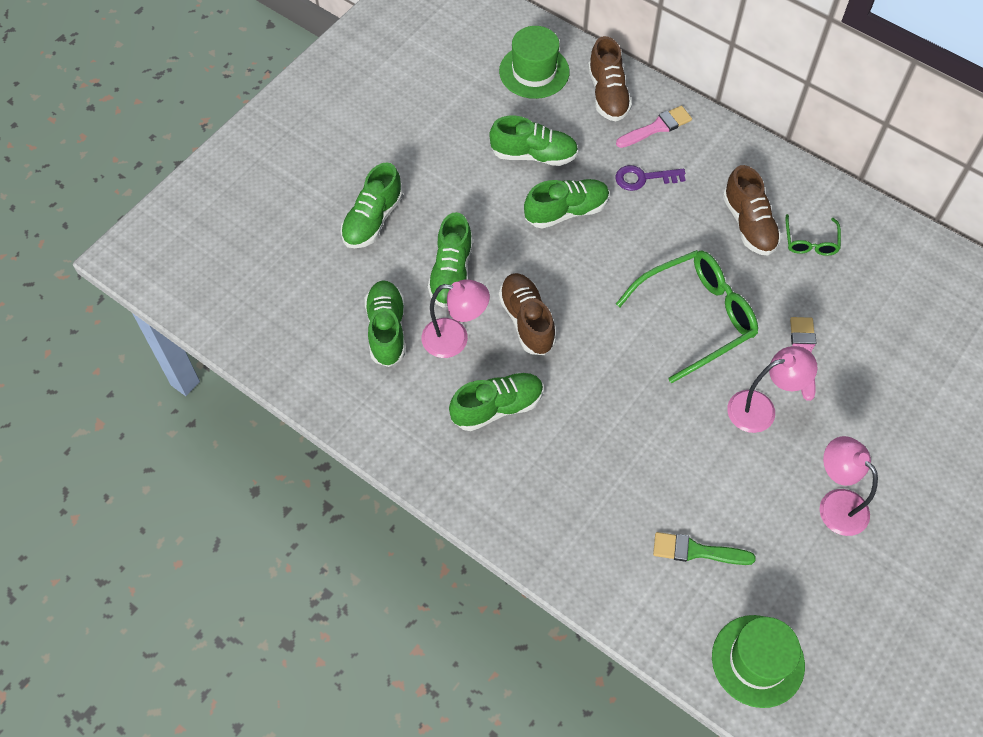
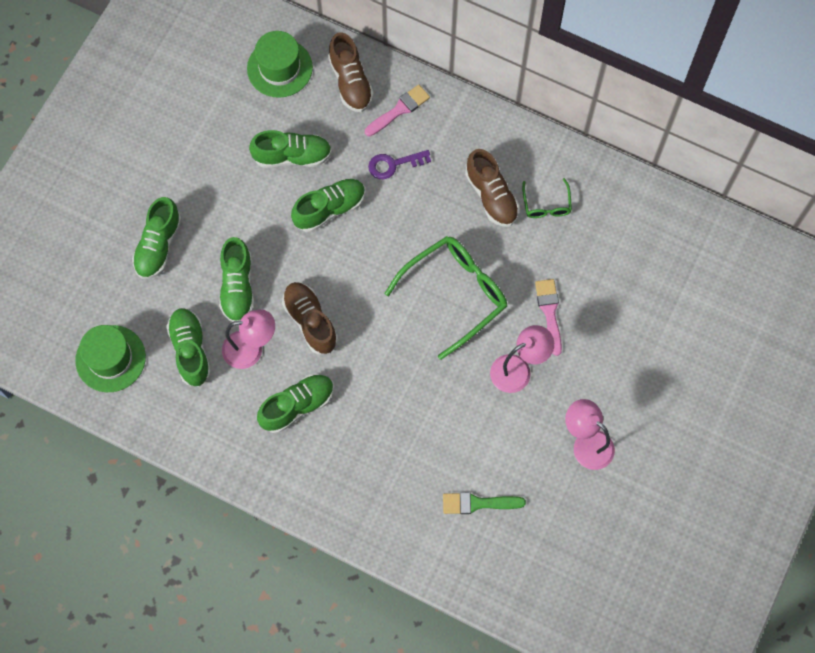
camera: 10 degrees left, 10 degrees up
green hat [712,615,805,708] -> green hat moved to [75,325,146,392]

